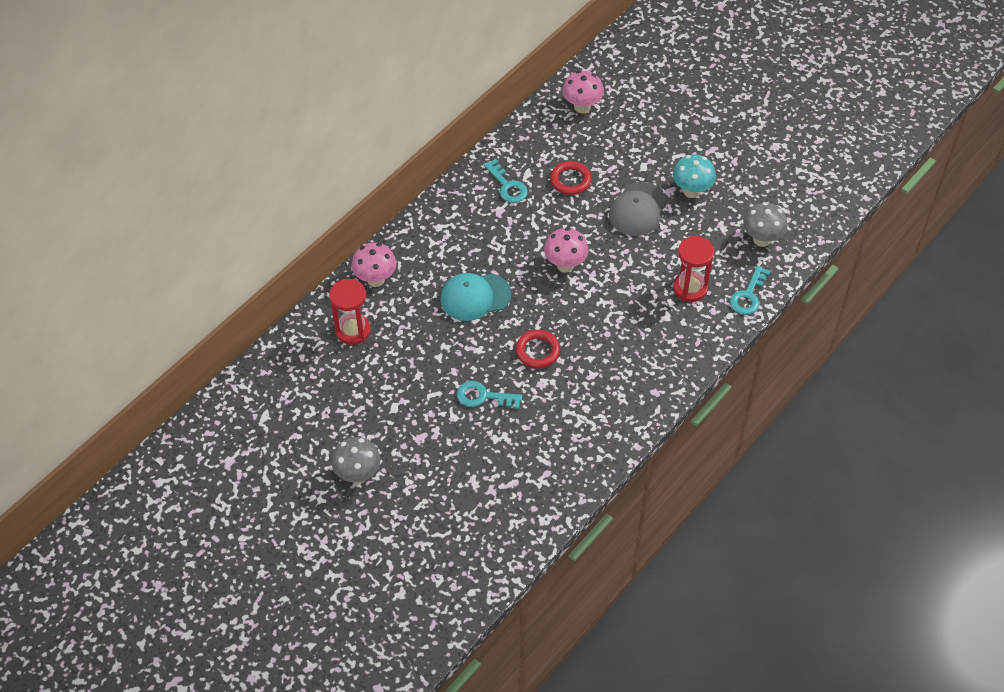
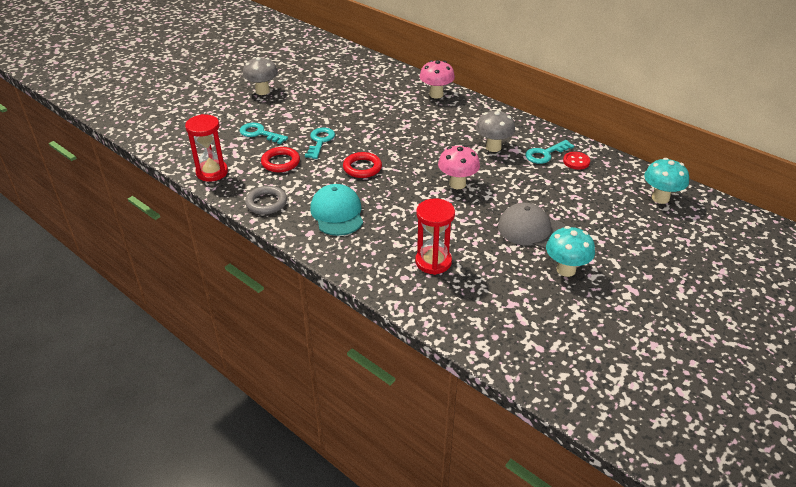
camera: 90 degrees right, 15 degrees down
red hourglass [329,279,371,345] -> red hourglass moved to [185,114,228,182]
turquoise cap [440,273,511,321] -> turquoise cap moved to [310,184,363,236]
red ring [550,161,592,195] -> red ring moved to [261,147,300,172]
pink mushroom [562,71,604,114] -> turquoise mushroom [644,158,689,204]
turquoise key [730,265,770,315] -> turquoise key moved to [240,123,288,144]
grey mushroom [743,202,787,247] -> grey mushroom moved to [476,110,515,152]
none -> grey ring [245,186,287,215]
none -> red button [563,152,590,170]

